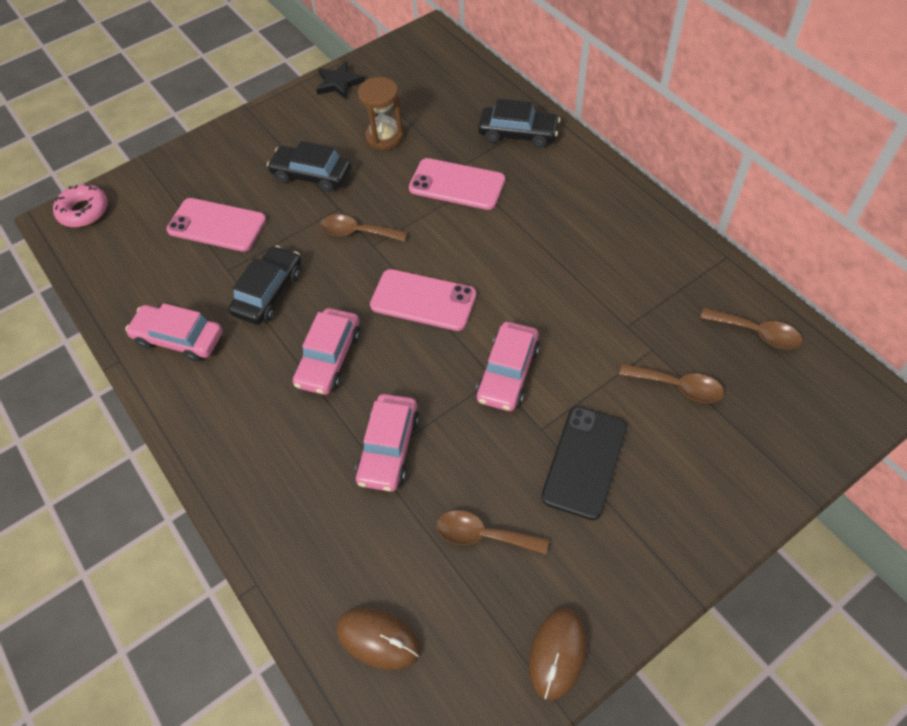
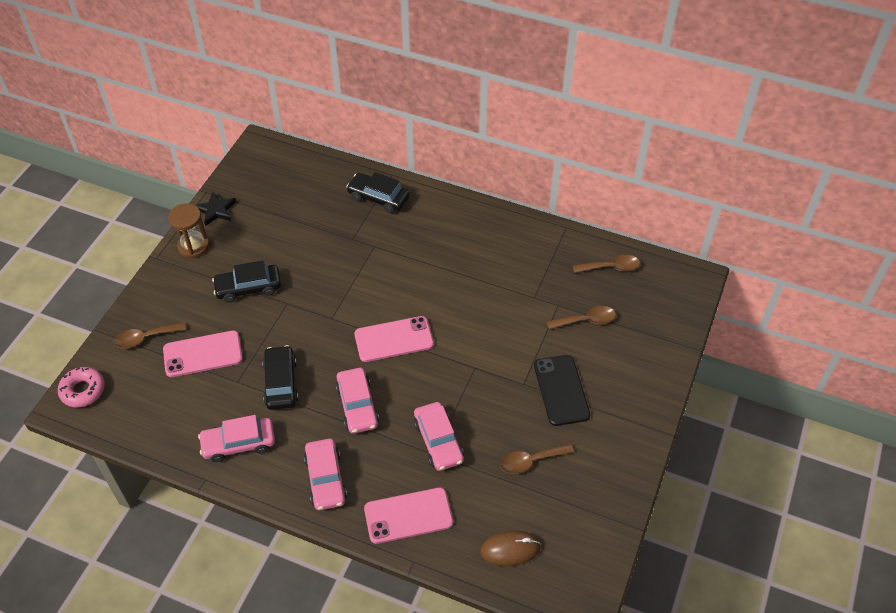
camera: 35 degrees left, 5 degrees down
brown spoon [320,214,407,242] -> brown spoon moved to [114,322,186,348]
brown hourglass [358,77,404,150] -> brown hourglass moved to [168,203,209,258]
pink phone [409,158,505,210] -> pink phone moved to [364,487,453,544]
pink car [476,322,540,411] -> pink car moved to [304,439,347,510]
black car [478,99,560,148] -> black car turned 135 degrees counterclockwise [346,172,410,213]
brown mouse [529,608,587,700] -> none

